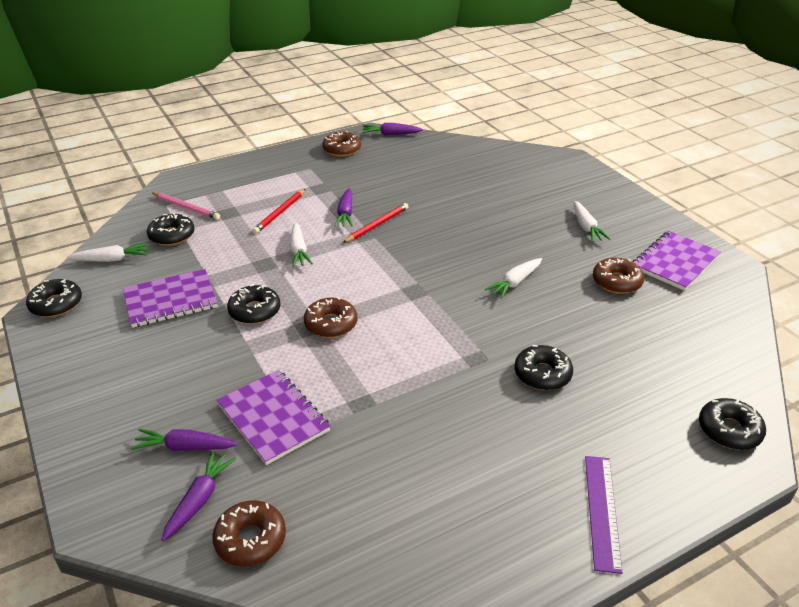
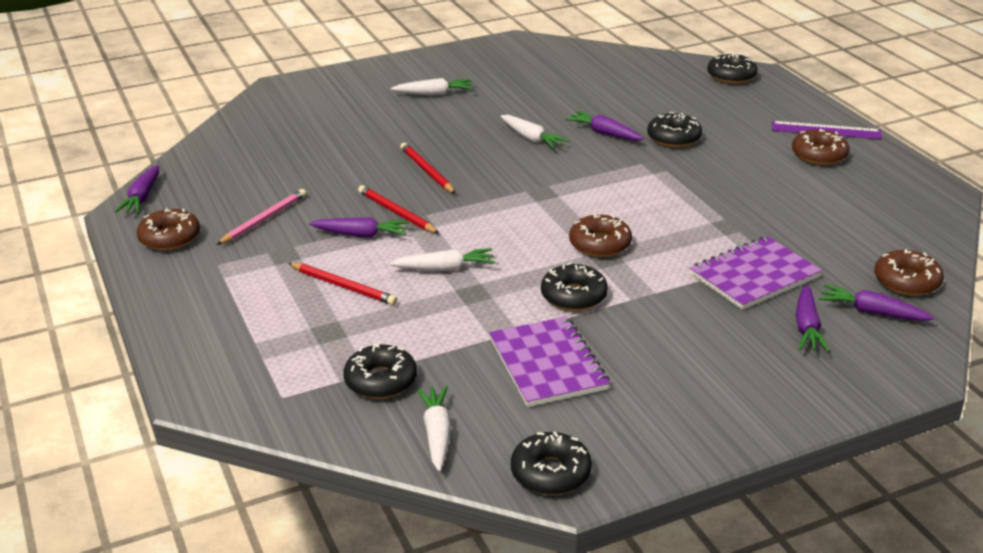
camera: 85 degrees left, 5 degrees down
pink pencil [152,193,220,220] -> pink pencil moved to [217,189,306,245]
brown donut [593,258,644,294] -> brown donut moved to [792,128,849,165]
purple notebook [632,231,721,291] -> none
none -> red pencil [400,143,456,194]
none -> purple carrot [565,111,644,141]

